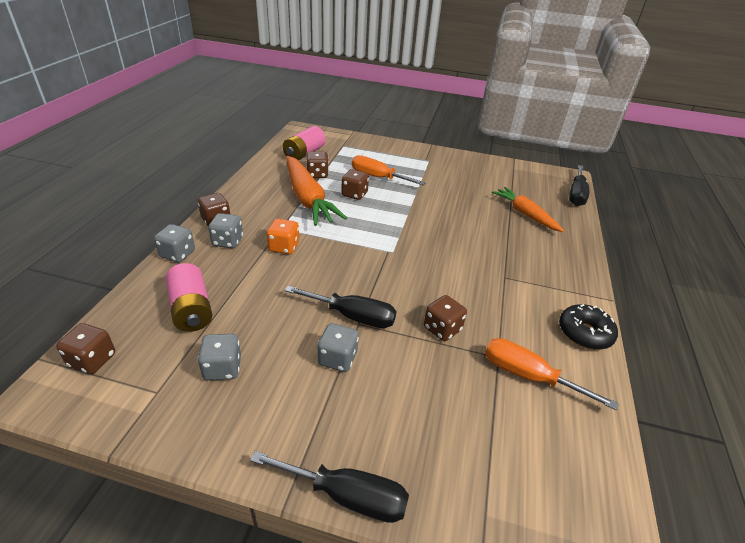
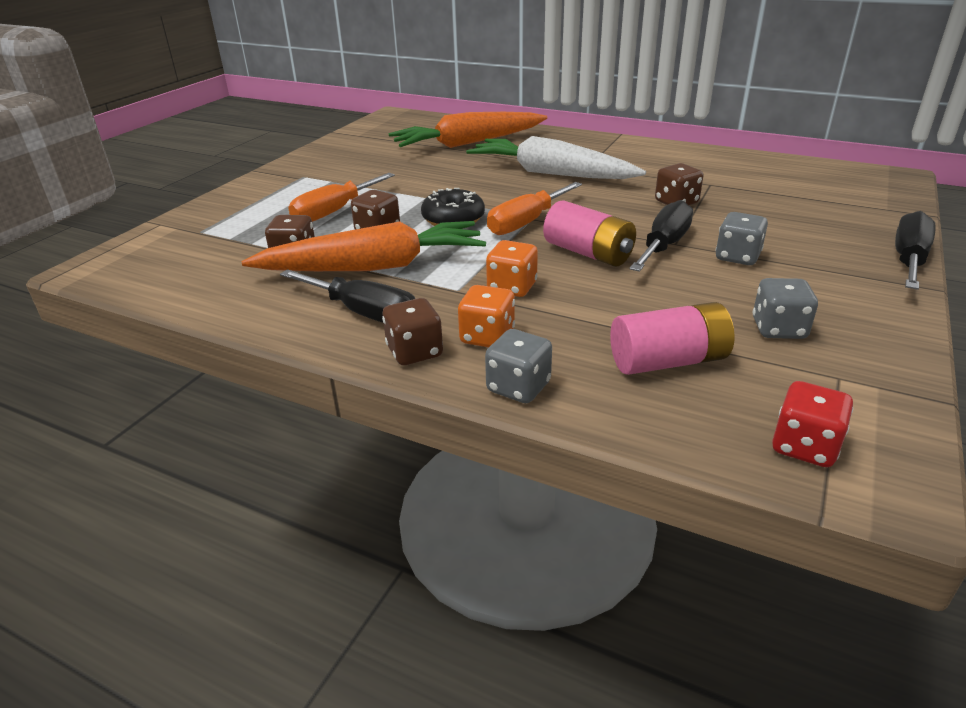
camera: 75 degrees left, 5 degrees down
brown dice [56,323,115,374] -> red dice [772,381,854,467]
grey dice [208,213,243,248] -> orange dice [458,285,515,347]
pink battery [283,126,326,160] -> pink battery moved to [543,200,636,267]
orange screwdriver [485,338,619,410] -> orange screwdriver moved to [487,182,582,235]
orange carrot [492,187,564,232] -> orange carrot [389,112,547,148], size x1.55
black donut [559,304,618,350] -> black donut moved to [421,188,485,226]
black screwdriver [569,165,589,206] -> black screwdriver moved to [280,269,415,323]
none -> white carrot [466,136,646,179]

